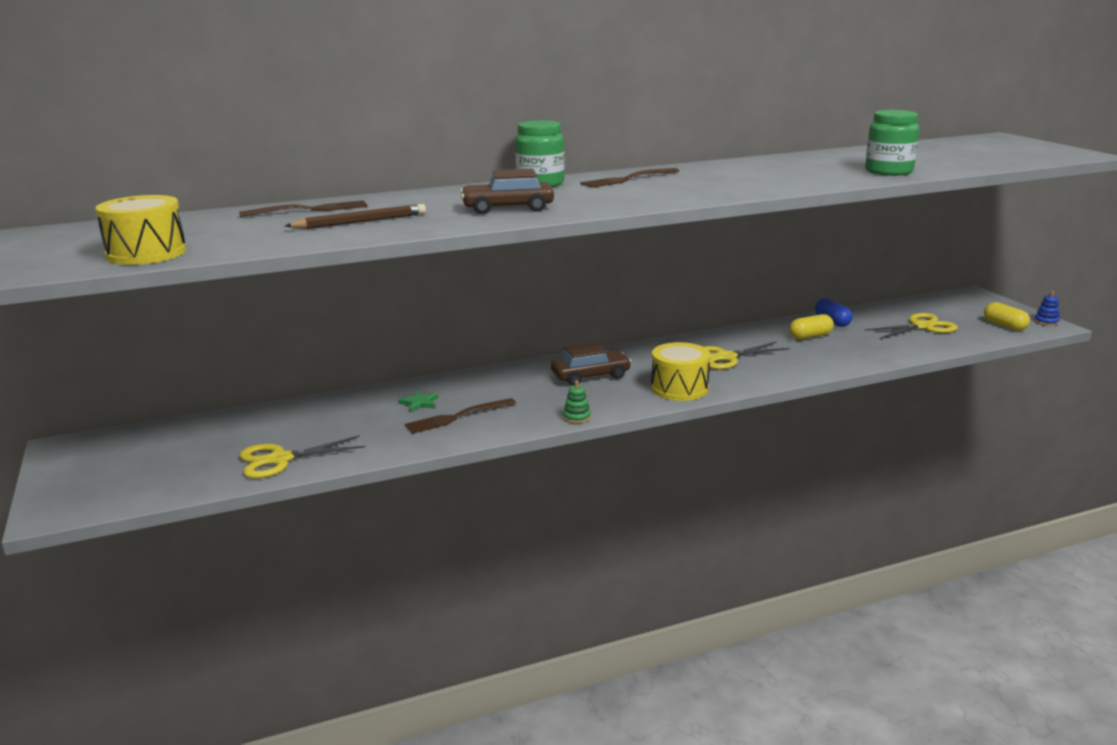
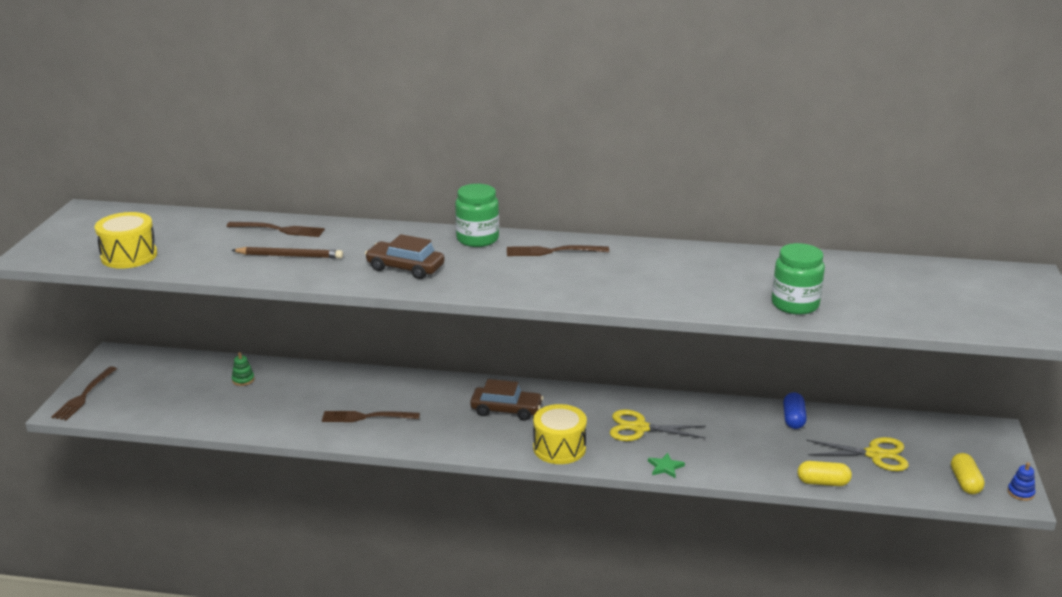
camera: 30 degrees right, 5 degrees up
yellow scissors [239,436,365,479] -> none
green star [398,391,438,412] -> green star moved to [648,453,685,478]
green stacking toy [563,380,591,424] -> green stacking toy moved to [232,352,255,386]
yellow capsule [789,314,834,339] -> yellow capsule moved to [798,461,852,486]
none -> brown fork [51,366,117,420]

